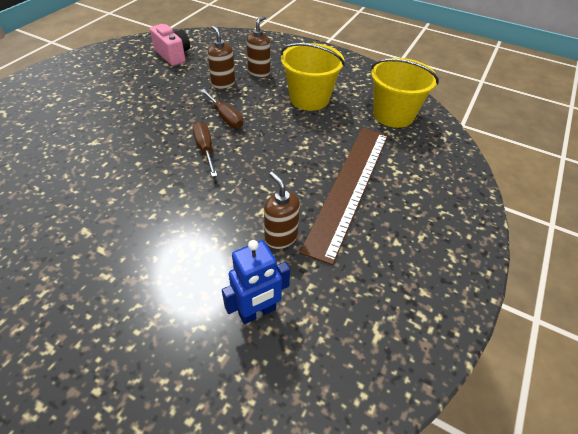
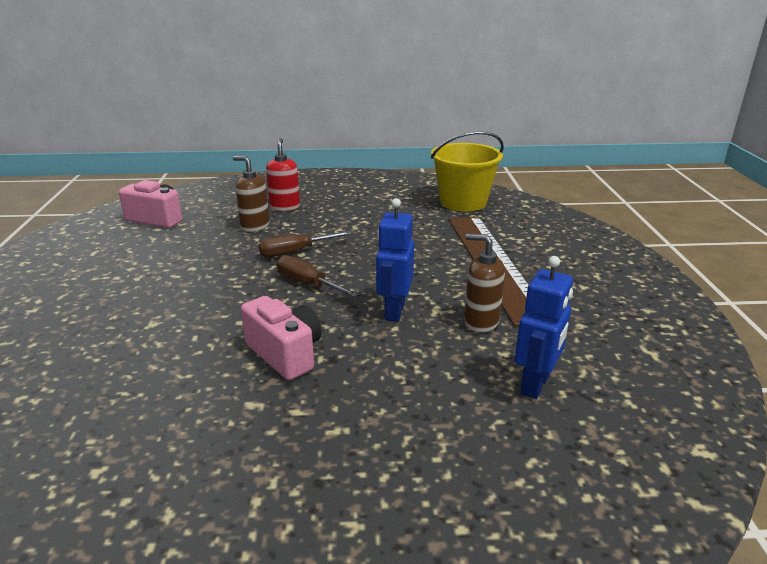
camera: 30 degrees left, 20 degrees down
brown screwdriver [200,89,243,129] -> brown screwdriver turned 135 degrees clockwise [258,231,352,257]
brown soap dispenser [246,16,270,77] -> red soap dispenser [266,138,300,211]
yellow bucket [281,43,345,111] -> none
none -> pink camera [241,296,322,380]
none -> blue robot [376,198,414,322]

